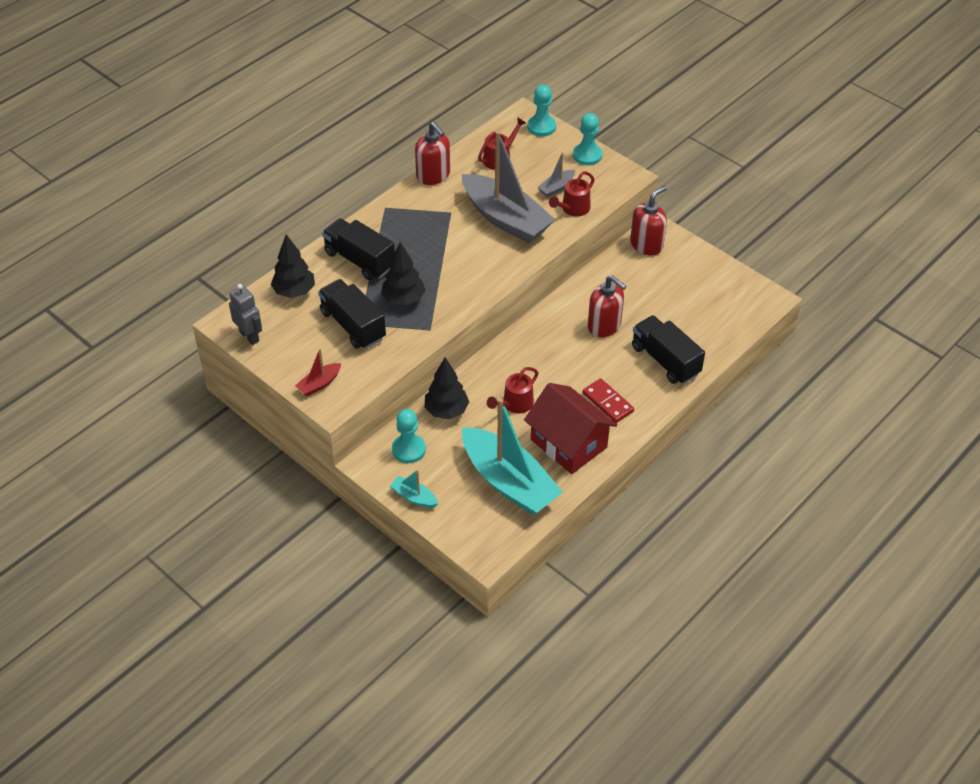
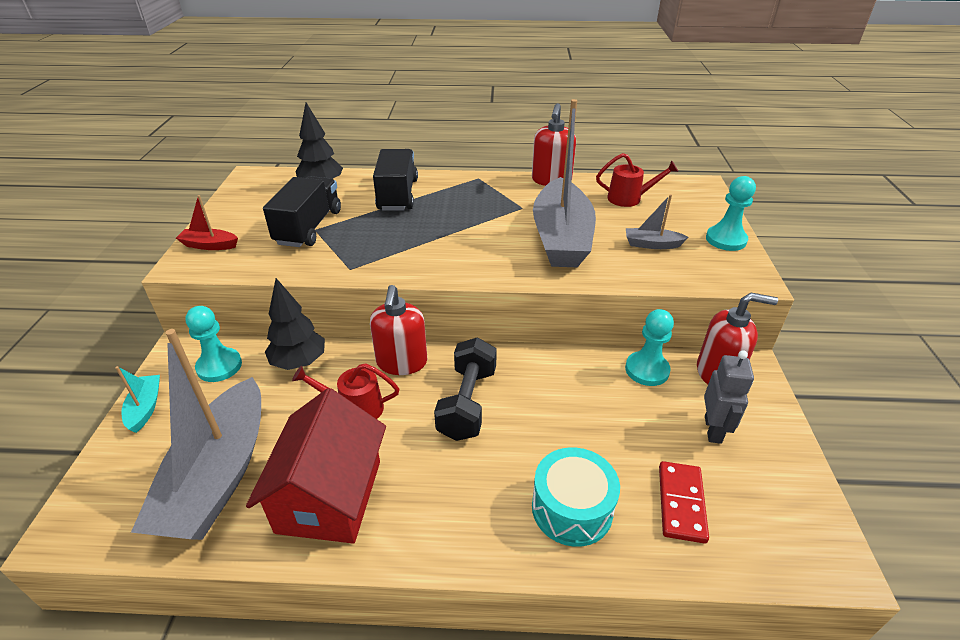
camera: 50 degrees right, 10 degrees down
grey robot [229,284,262,345] -> grey robot moved to [704,350,754,444]
black tree [381,242,426,306] -> none
turquoise boat [462,398,563,515] -> grey boat [131,329,261,540]
turquoise pawn [527,85,556,137] -> turquoise pawn moved to [625,309,674,386]
red watering can [549,171,595,217] -> none
red domino [583,378,634,423] -> red domino moved to [659,461,709,544]
red soap dispenser [588,275,626,337] -> red soap dispenser moved to [370,285,427,375]
black truck [632,315,705,384] -> turquoise drum [532,447,620,547]
none -> black dumbbell [434,337,497,441]

